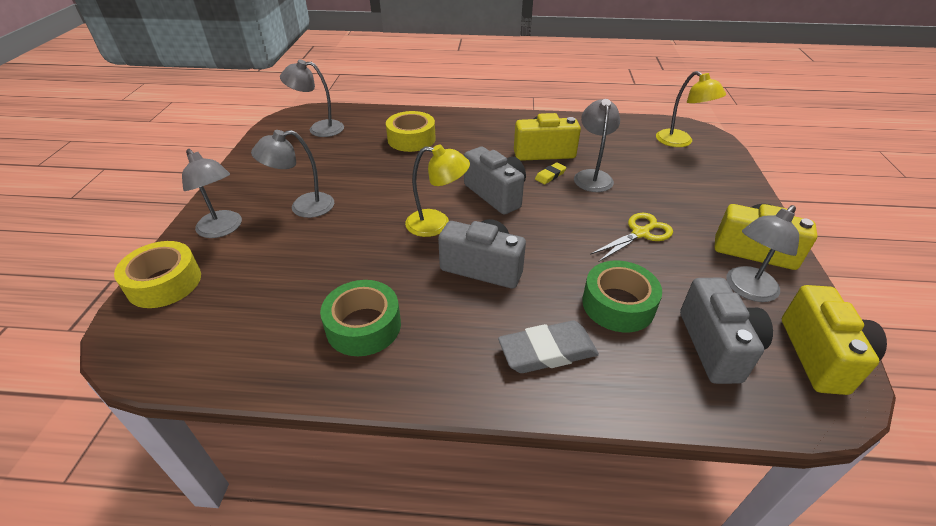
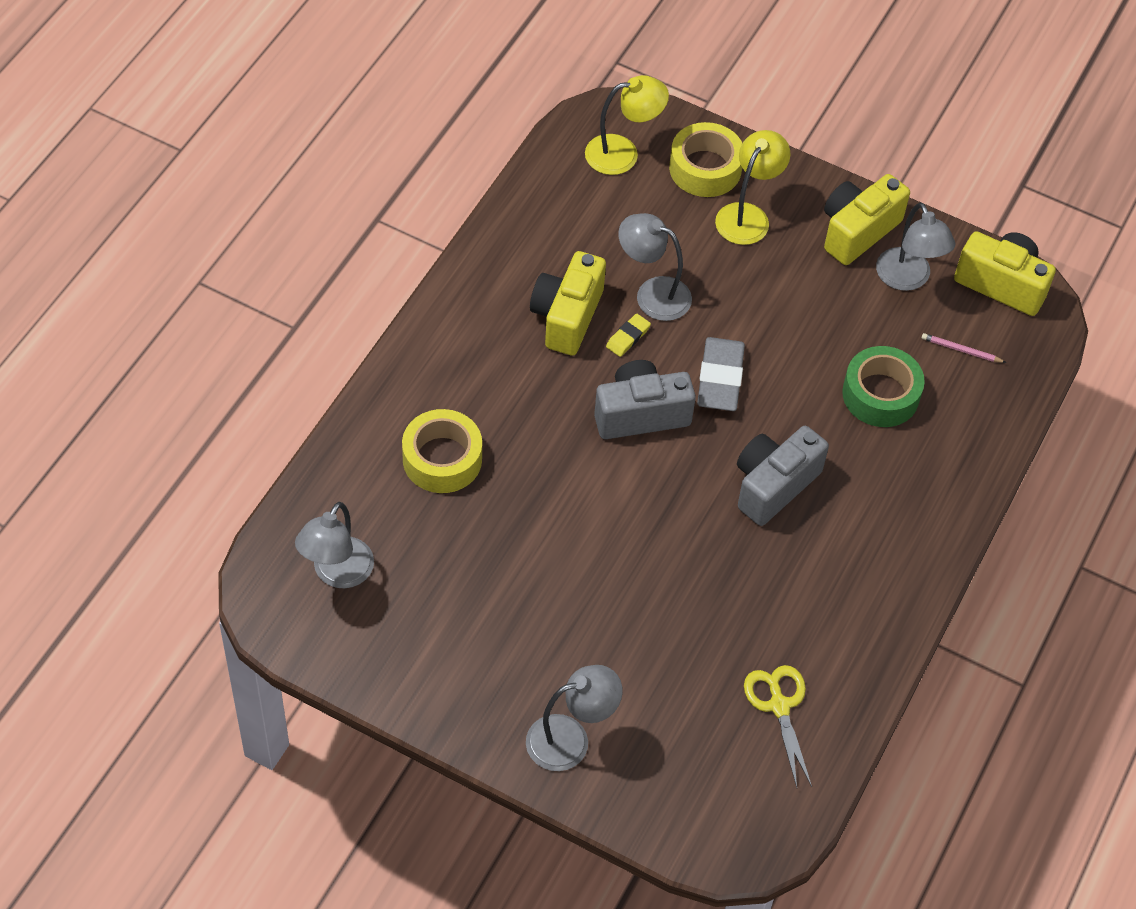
camera: 70 degrees left, 15 degrees up
yellow tape [114,241,201,308] -> yellow tape moved to [669,122,742,197]
grey lamp [251,130,334,218] -> none
green tape [320,280,401,356] -> none
yellow lamp [405,144,470,237] -> yellow lamp moved to [715,130,790,245]
grey eraser [498,320,599,373] -> grey eraser moved to [697,337,745,411]
yellow eraser [535,162,566,184] -> yellow eraser turned 60 degrees clockwise [606,314,651,357]
yellow scissors [590,213,673,262] -> yellow scissors moved to [744,665,812,788]
grey camera [680,278,773,384] -> pink pencil [921,333,1006,363]

